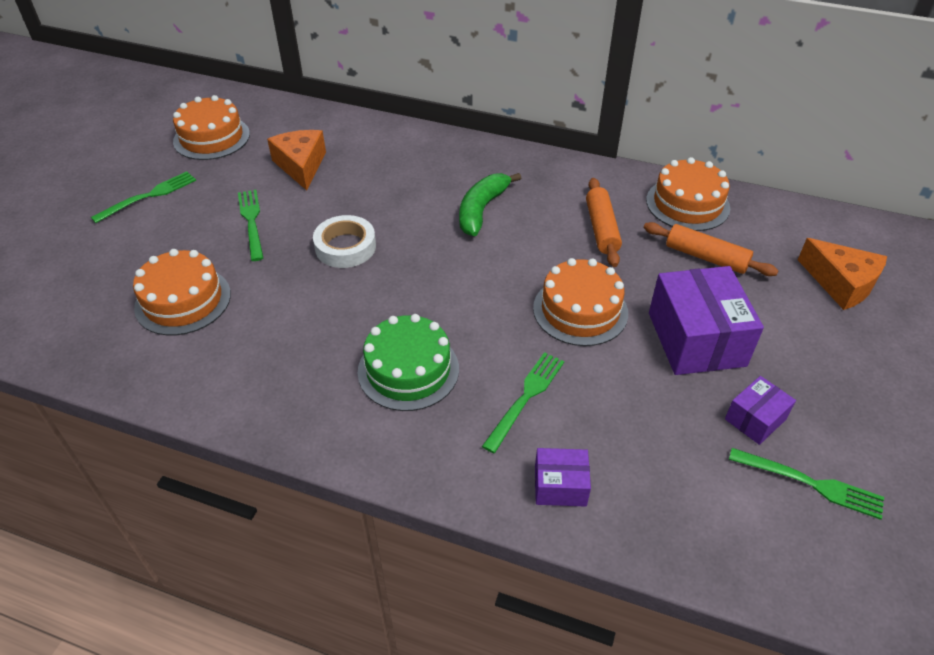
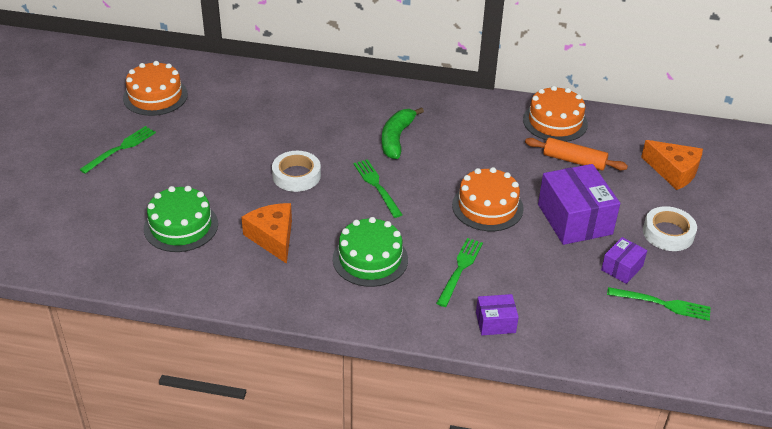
camera: 10 degrees left, 5 degrees down
orange cake [133,249,231,336] -> green cake [144,186,218,252]
green fork [238,190,263,261] -> green fork moved to [353,159,403,218]
orange cheese [267,130,326,190] -> orange cheese moved to [241,203,292,264]
orange rolling pin [586,178,622,267] -> none
none -> white tape [643,206,697,251]

